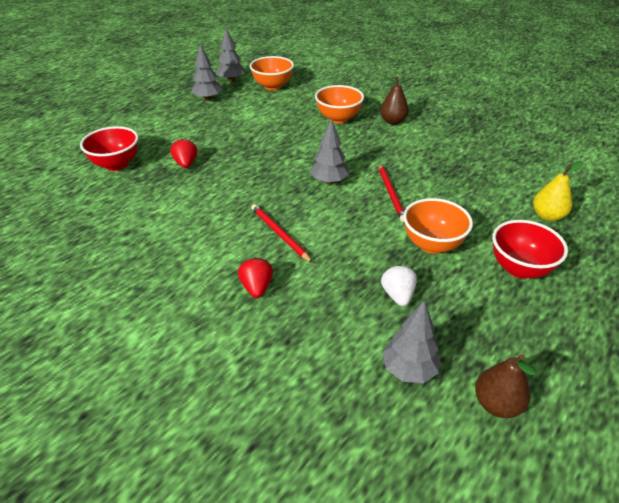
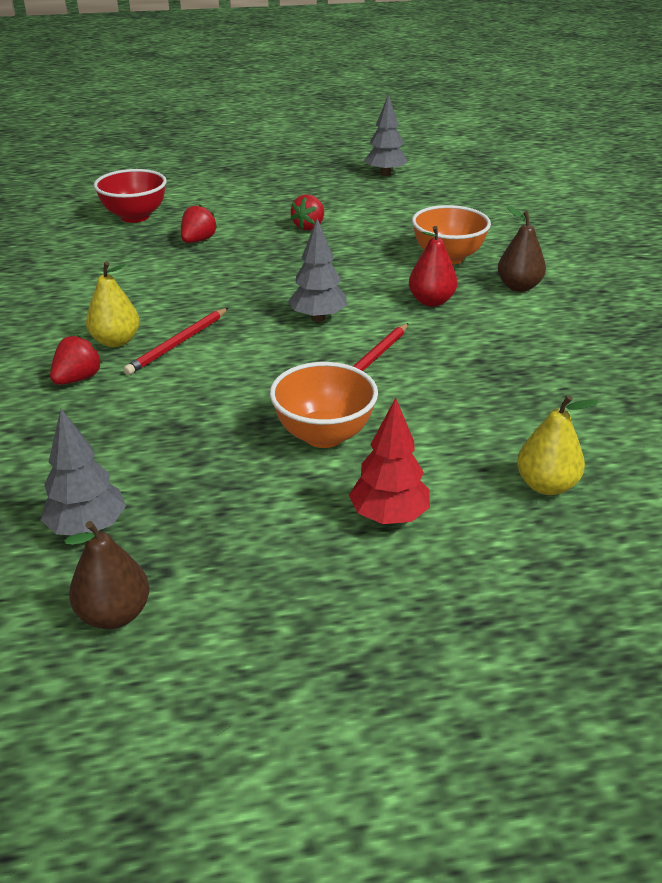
camera: 40 degrees right, 5 degrees down
grey tree [191,44,223,101] -> none
orange bowl [250,56,294,91] -> none
red pencil [251,204,313,263] -> red pencil turned 150 degrees counterclockwise [123,308,228,375]
white strawberry [381,265,417,306] -> none
red bowl [492,220,568,279] -> red tree [349,397,430,524]
none -> yellow pear [86,262,140,347]
none -> red strawberry [291,194,324,230]
none -> red pear [409,226,458,307]

